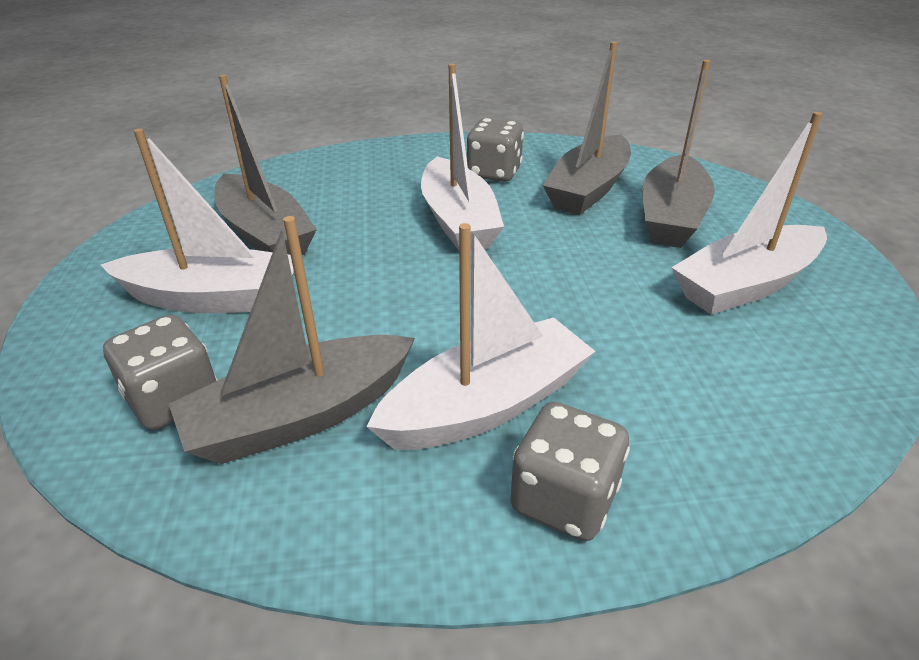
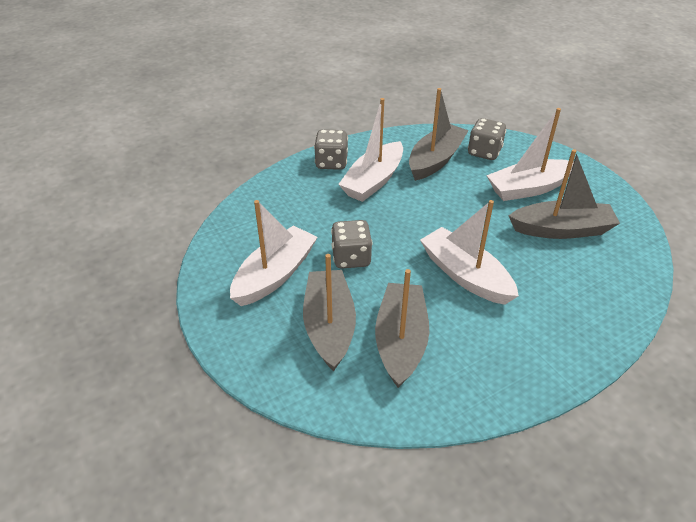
camera: 155 degrees right, 5 degrees up
grey boat [214,75,317,255] -> grey boat turned 150 degrees clockwise [509,149,620,239]
grey dice [467,118,524,182] -> grey dice moved to [331,220,372,269]

